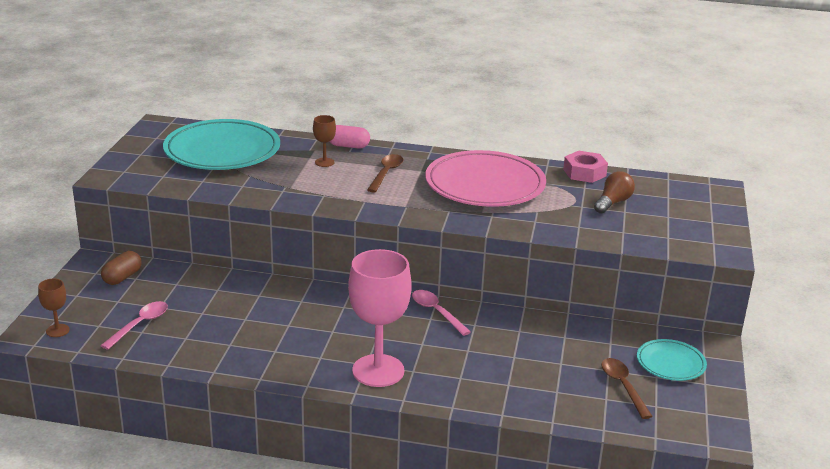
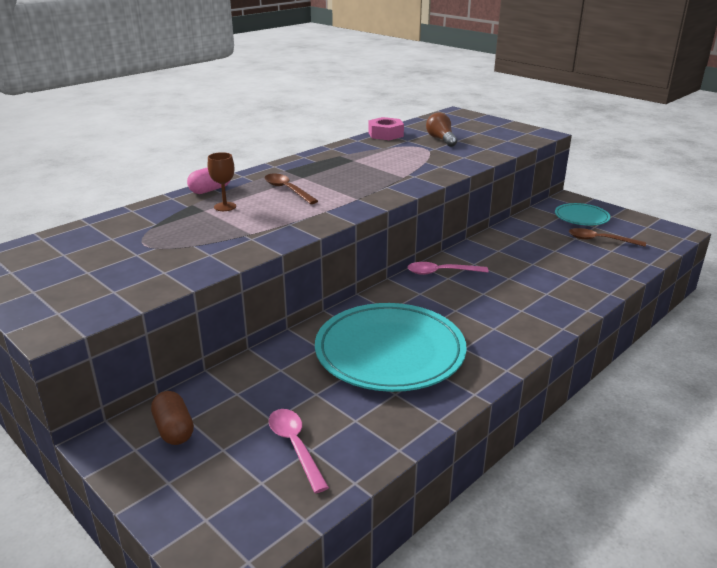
camera: 55 degrees left, 0 degrees up
brown goblet [38,279,70,337] -> none
turquoise plate [163,119,280,170] -> turquoise plate moved to [315,303,467,392]
pink goblet [348,249,412,387] -> none
pink plate [425,150,546,207] -> none

